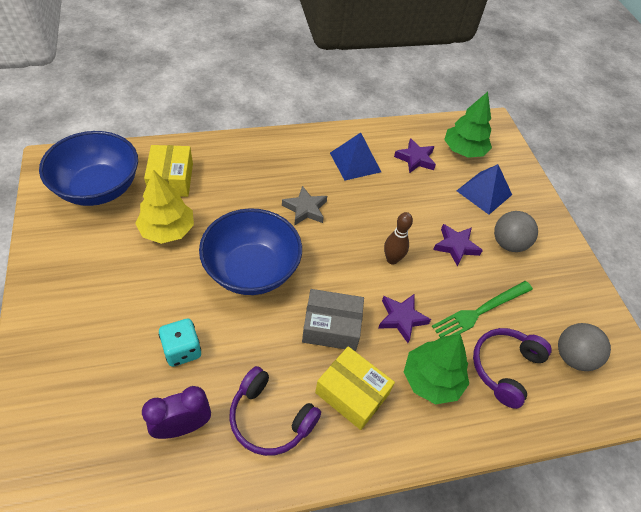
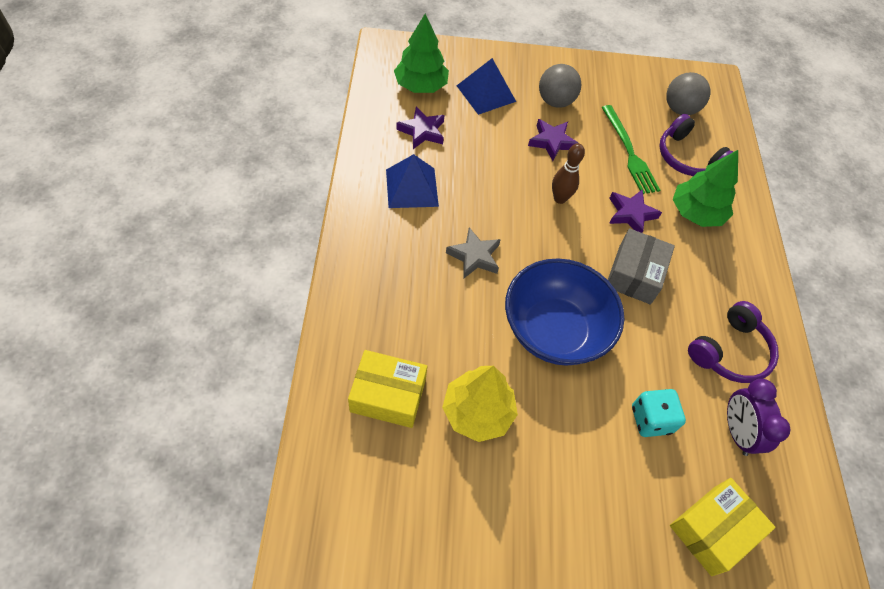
camera: 75 degrees left, 5 degrees up
blue bowl [39,131,138,206] -> none
yellow box [315,346,395,430] -> yellow box moved to [670,478,775,576]

